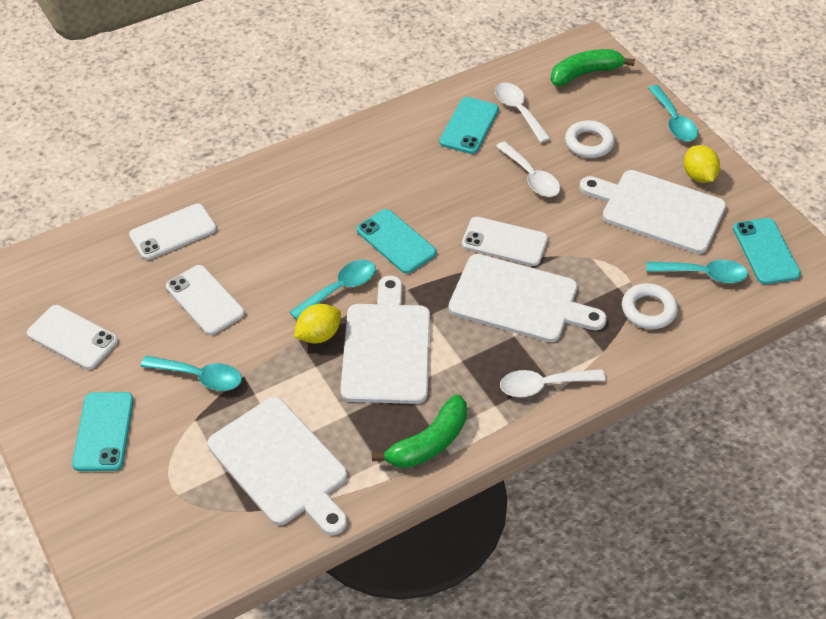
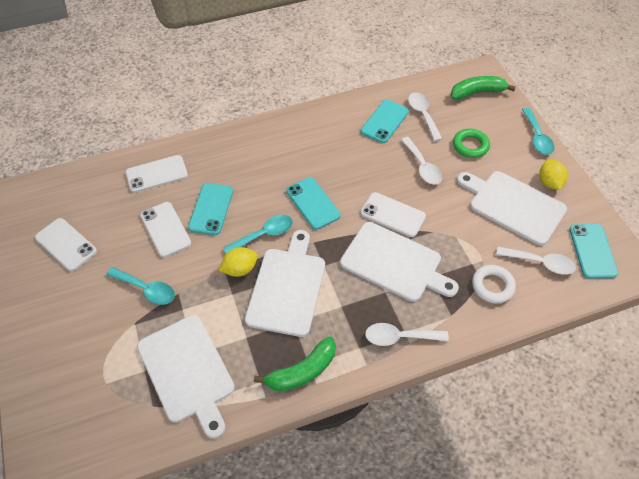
camera: 10 degrees right, 5 degrees up
turquoise phone [72,392,134,471] -> turquoise phone moved to [188,183,233,235]
white ring [565,120,615,158] -> green ring [453,129,490,158]
turquoise spoon [646,260,748,283] -> white spoon [496,247,576,275]

